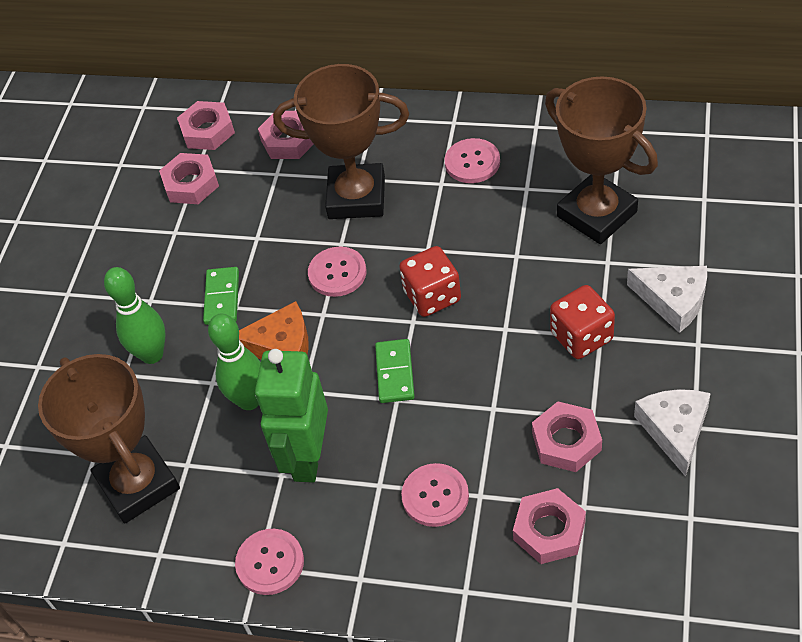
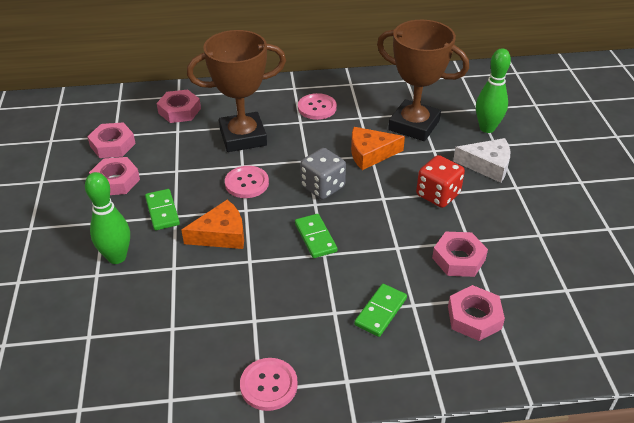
camera: 25 degrees left, 10 degrees down
brown trophy [38,354,180,523] -> none
pink nut [177,101,235,150] -> pink nut moved to [89,157,140,195]
green bowling pin [208,314,261,410] -> green bowling pin moved to [476,48,511,133]
green robot [255,349,328,482] -> none
red dice [399,246,461,317] -> grey dice [300,148,346,199]
pink button [401,463,469,527] -> green domino [354,284,407,337]
white cheese [634,389,711,477] -> none
none -> orange cheese [351,127,405,170]

